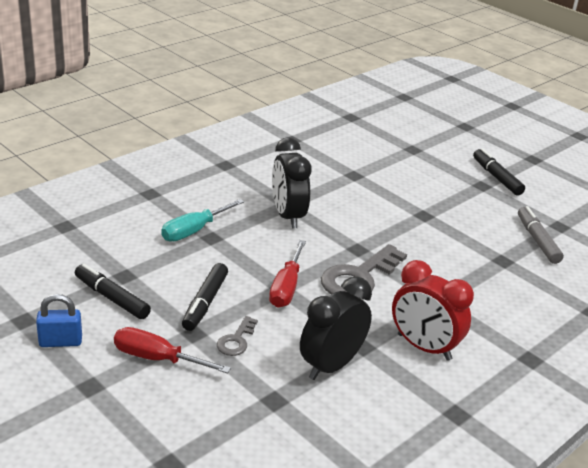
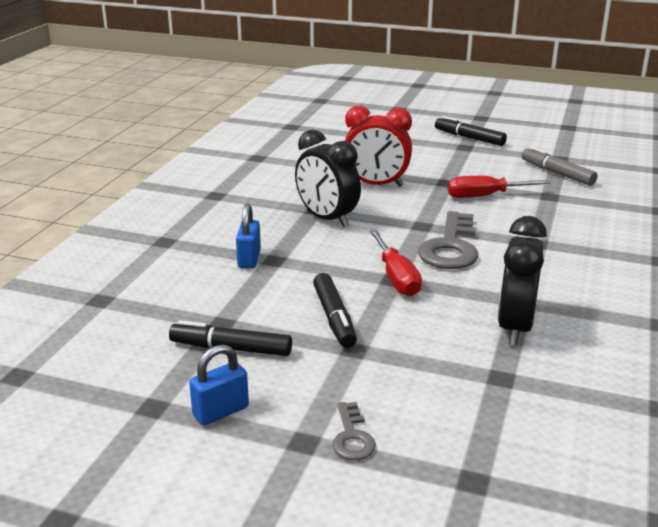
camera: 25 degrees left, 5 degrees down
red screwdriver [114,327,231,373] -> red screwdriver moved to [448,176,550,198]
turquoise screwdriver [161,199,244,242] -> blue padlock [236,204,261,268]
grey key [217,316,258,356] -> grey key moved to [332,402,376,460]
red clock [392,260,474,361] -> red clock moved to [345,106,412,187]

